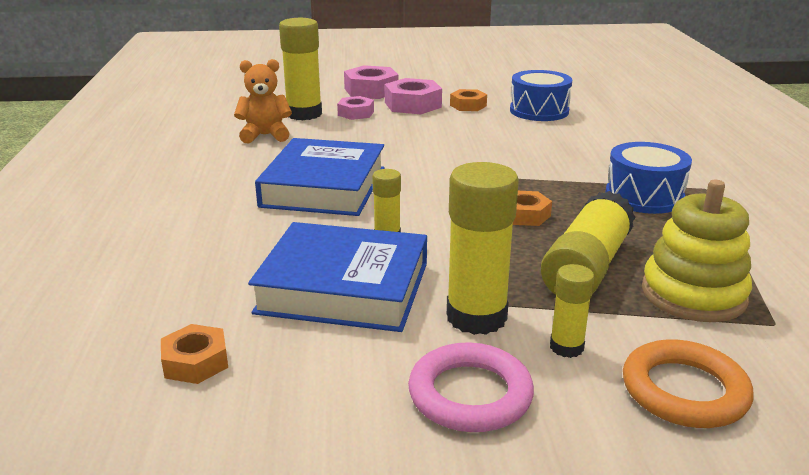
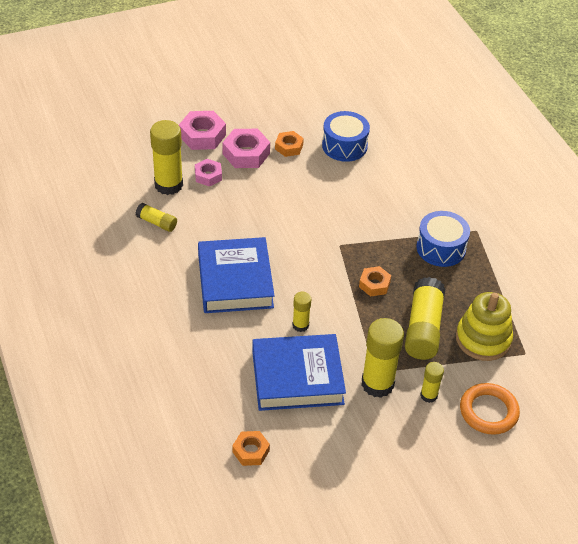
camera: 20 degrees left, 20 degrees up
orange teddy bear [234,59,292,143] -> yellow glue stick [136,203,177,232]
pink ring [408,342,534,432] -> none

